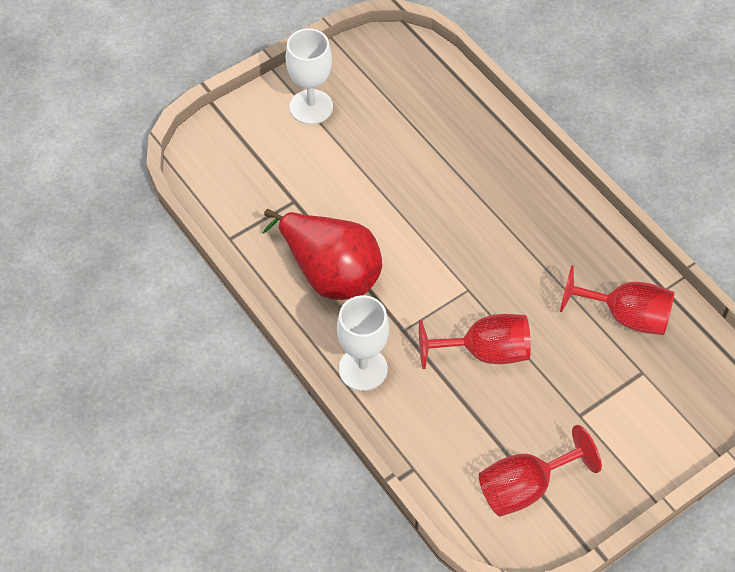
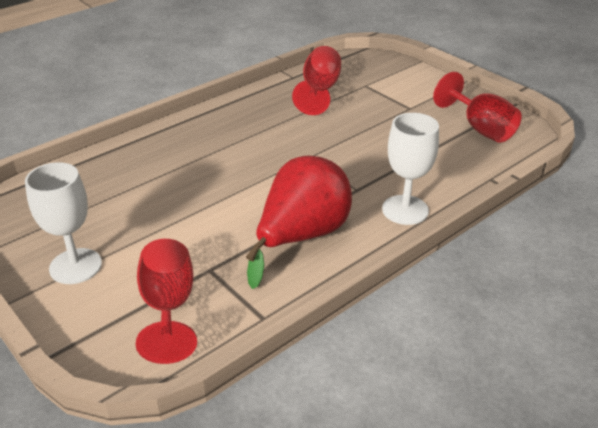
camera: 95 degrees left, 20 degrees down
red goblet [419,314,531,369] -> red goblet moved to [136,239,197,364]

